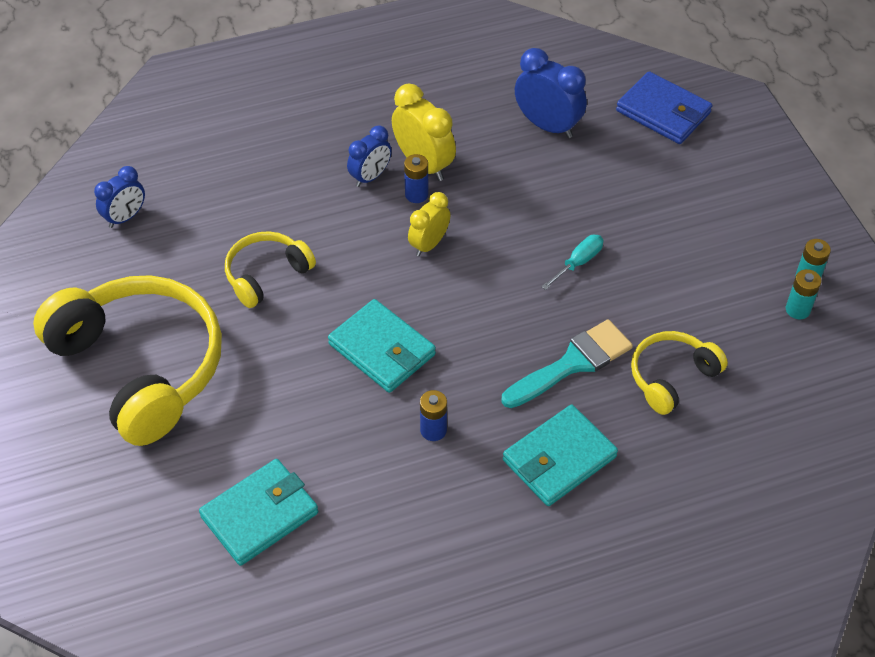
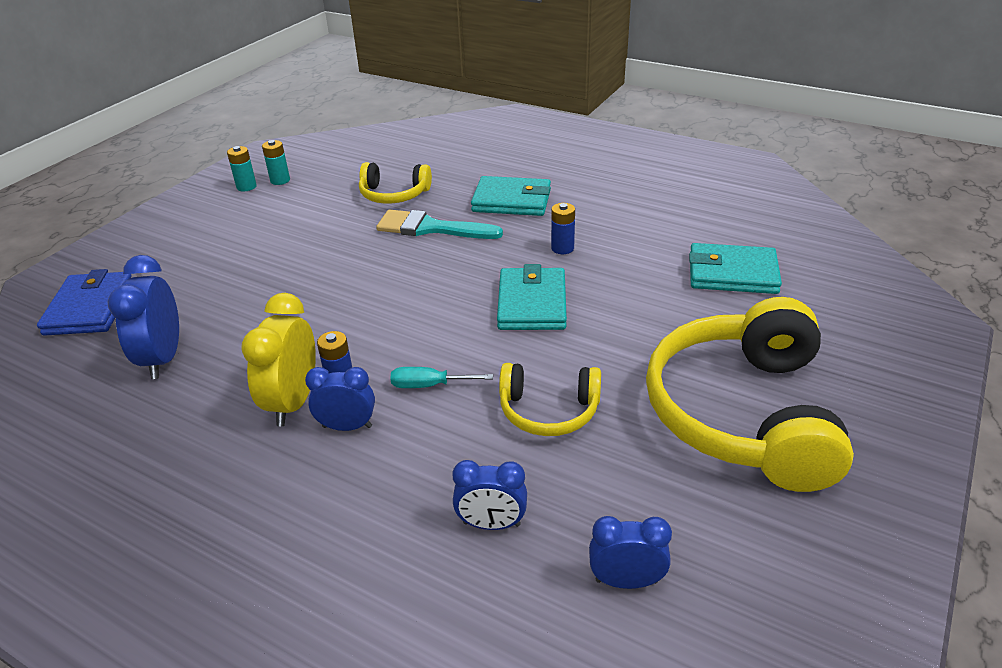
camera: 130 degrees left, 15 degrees down
yellow clock [408,192,451,256] -> none
turquoise screwdriver [541,235,604,290] -> turquoise screwdriver moved to [390,367,493,388]
none -> blue clock [452,460,527,530]

